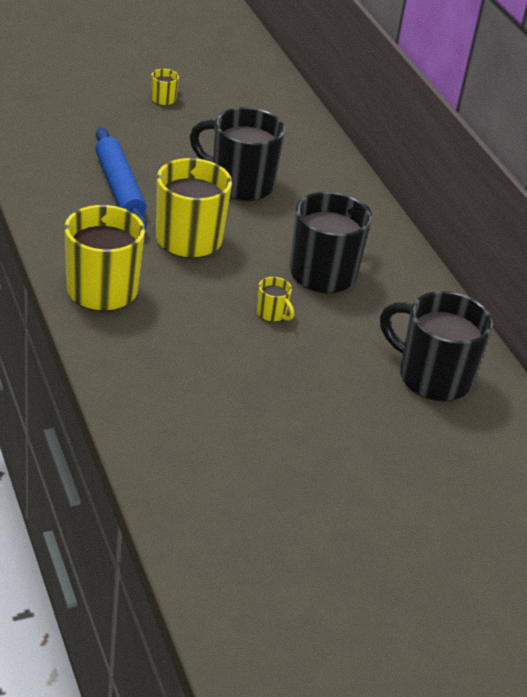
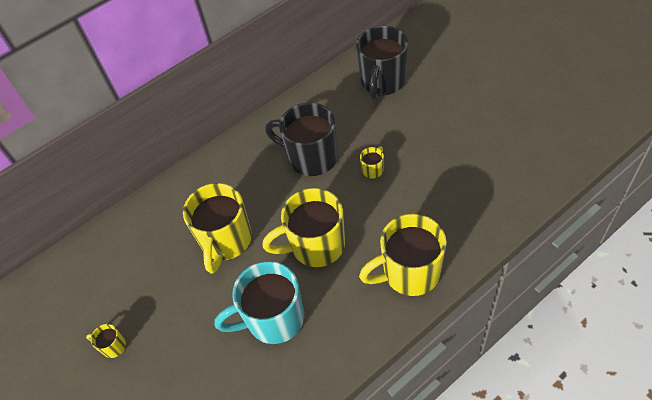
camera: 95 degrees left, 15 degrees up
blue rolling pin [95,127,147,229] -> turquoise mug [214,261,304,344]
black mug [190,107,285,201] -> yellow mug [183,183,252,274]

